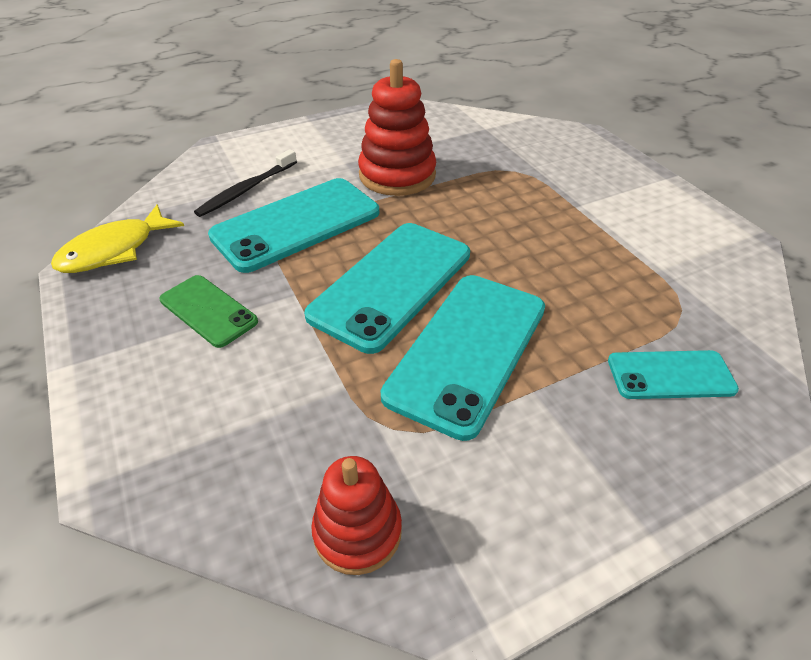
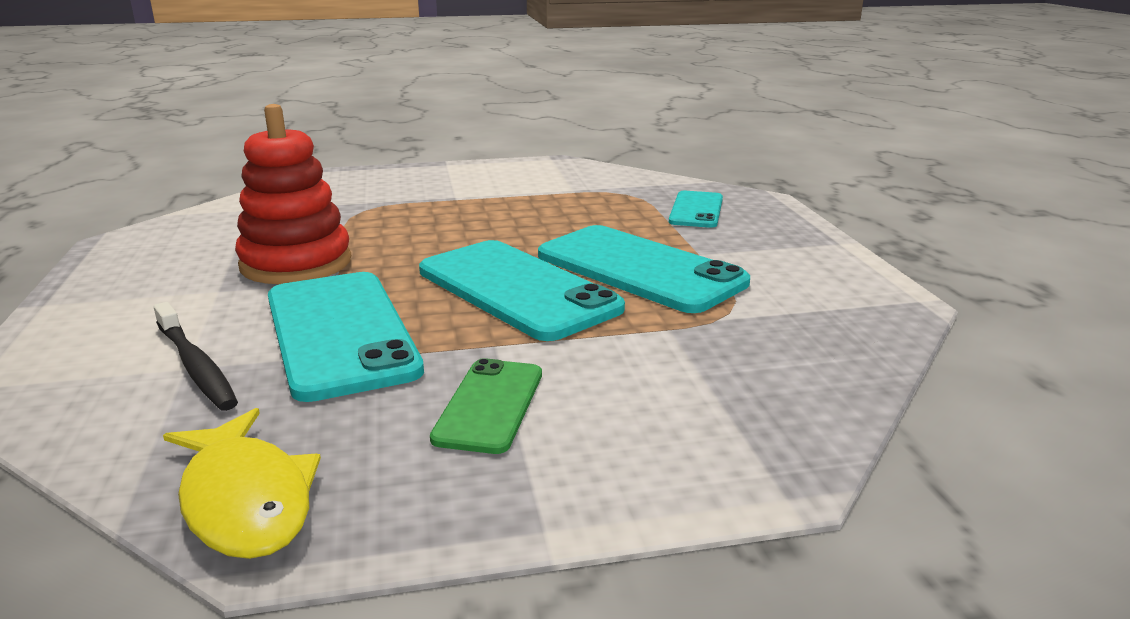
camera: 75 degrees left, 20 degrees down
green phone [159,275,258,348] -> green phone turned 45 degrees counterclockwise [430,358,542,454]
red stacking toy [311,456,402,575] -> none

